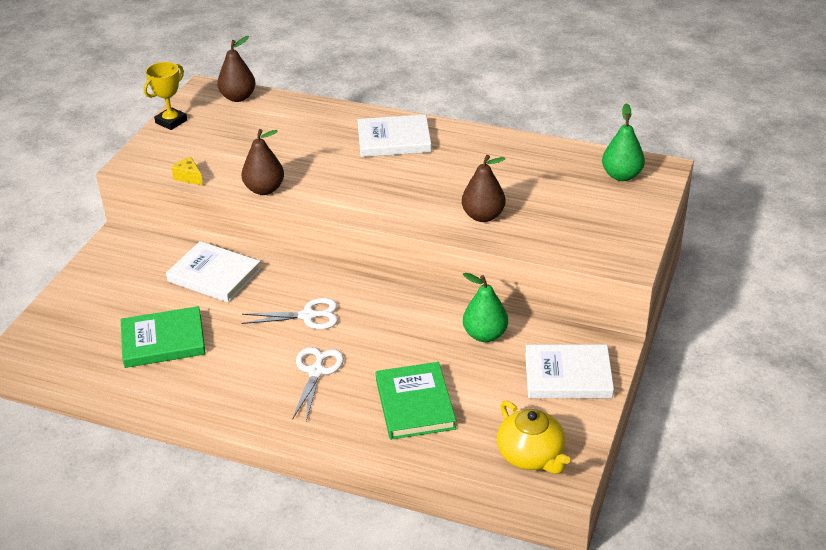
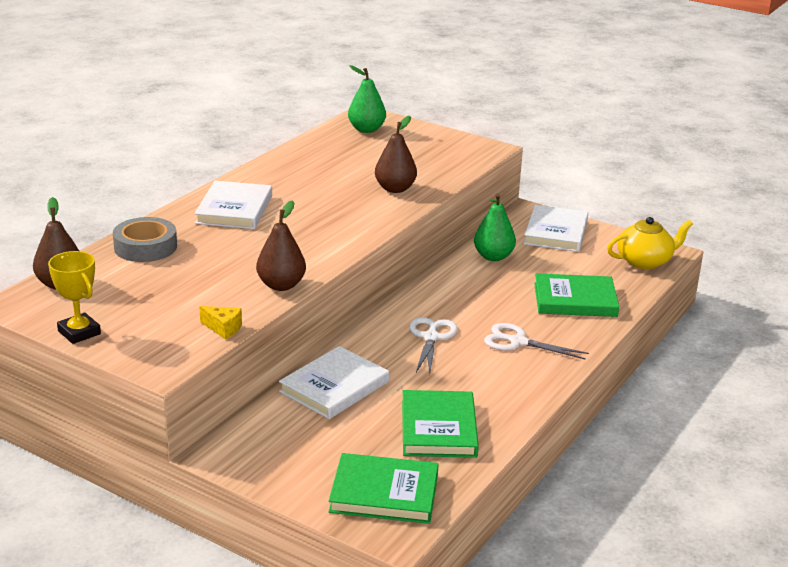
camera: 80 degrees left, 10 degrees down
yellow cheese [171,157,203,186] -> yellow cheese turned 120 degrees counterclockwise [199,306,242,339]
none -> grey tape [113,217,177,262]
none -> green book [328,453,439,524]

